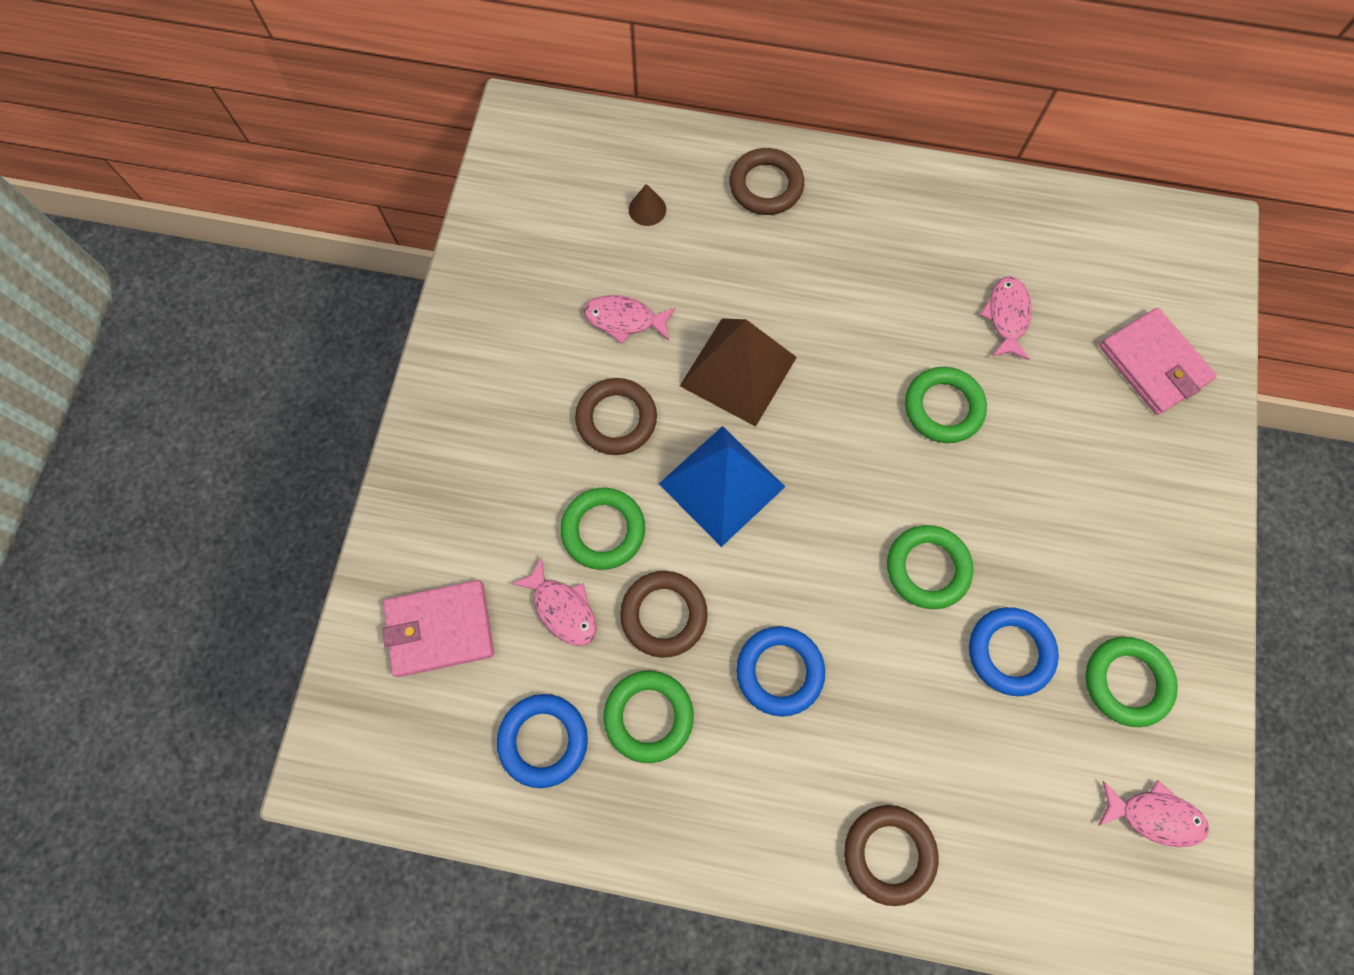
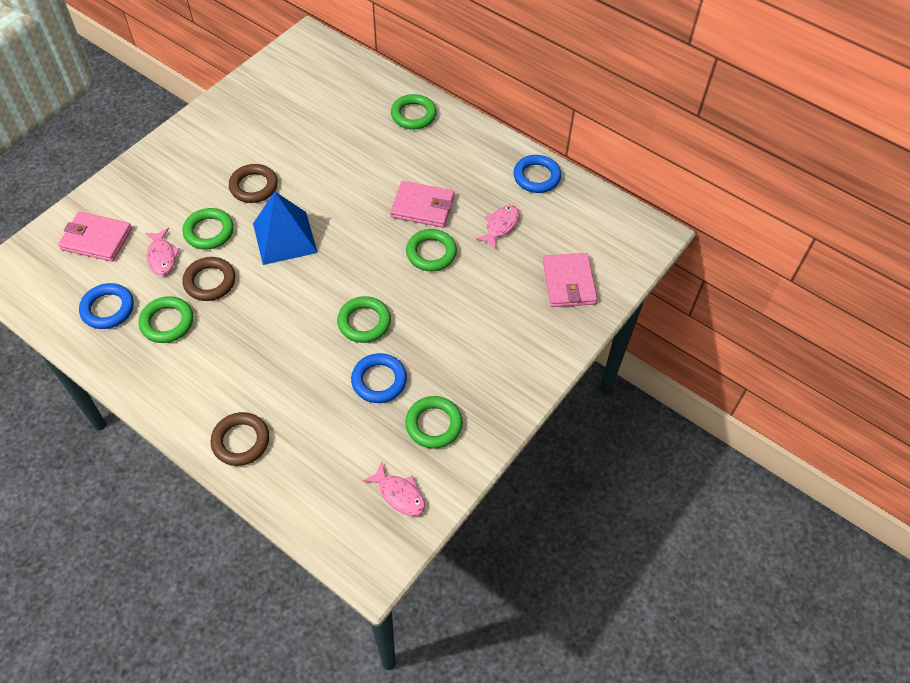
camera: 25 degrees right, 15 degrees down
pink fish [584,295,676,344] -> none
brown cone [629,184,666,226] -> none
brown pyramid [680,318,797,427] -> none
brown ring [729,148,804,215] -> green ring [391,94,436,129]
blue ring [736,626,825,717] -> blue ring moved to [513,155,561,193]
none -> pink wallet [390,181,454,228]

